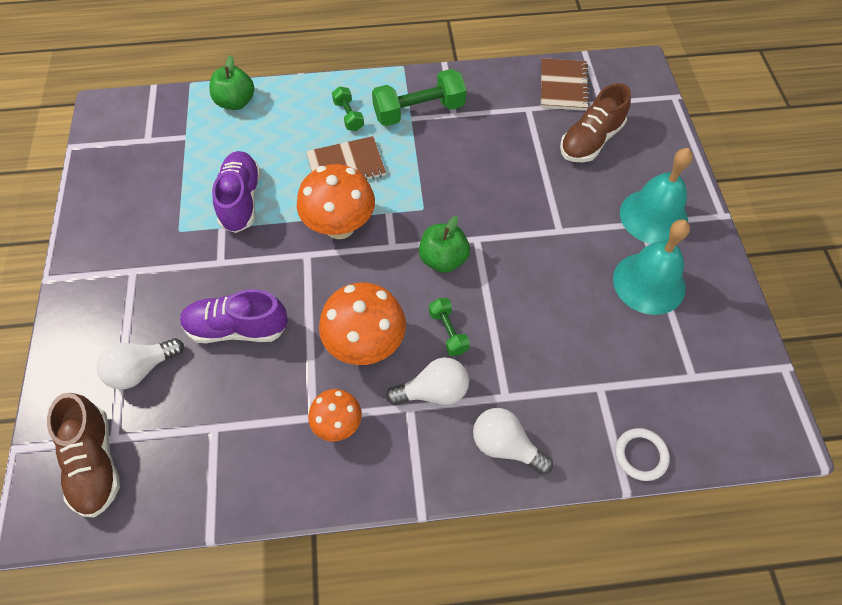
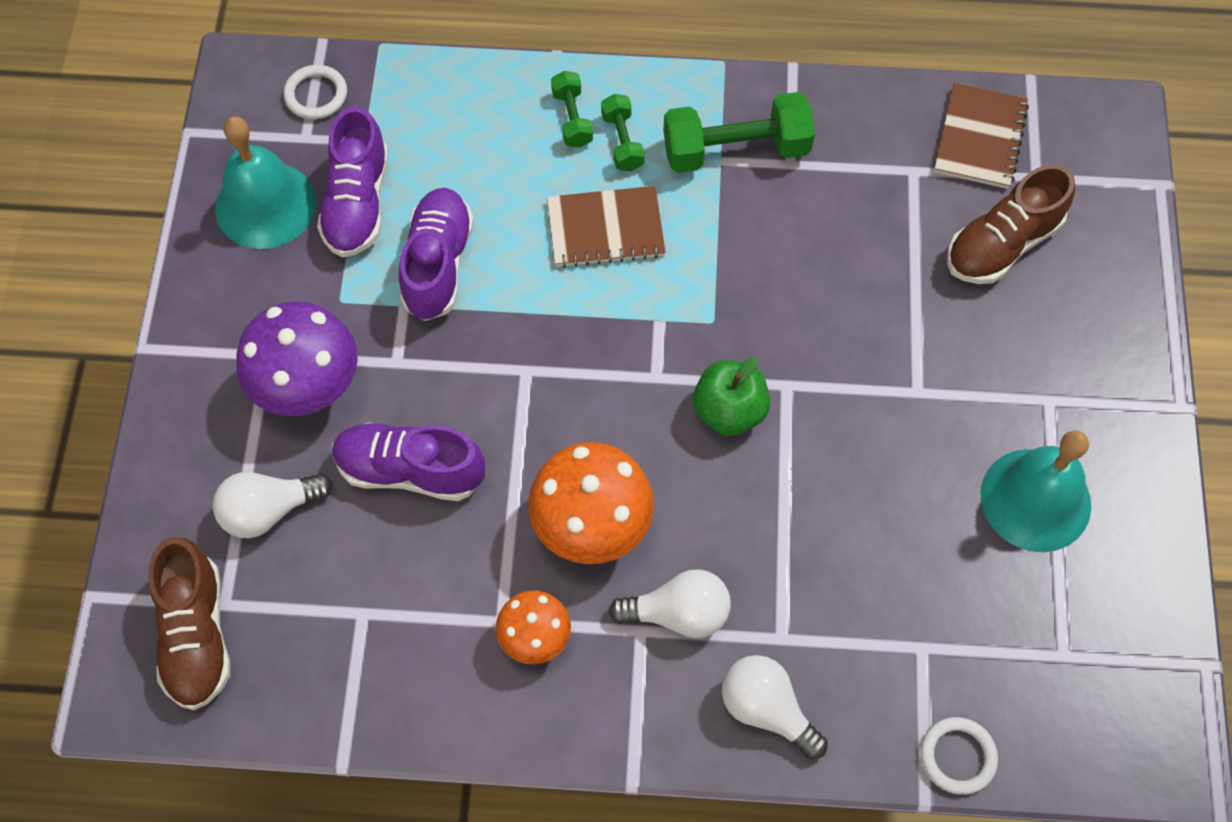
camera: 10 degrees right, 5 degrees up
green apple [209,56,254,110] -> none
orange mushroom [297,164,375,239] -> none
green dumbbell [429,298,470,356] -> green dumbbell moved to [551,71,593,148]
turquoise bell [620,148,693,244] -> turquoise bell moved to [215,117,316,249]
none -> purple mushroom [237,301,358,416]
none -> white ring [283,65,347,119]
none -> purple shoe [317,106,388,257]

